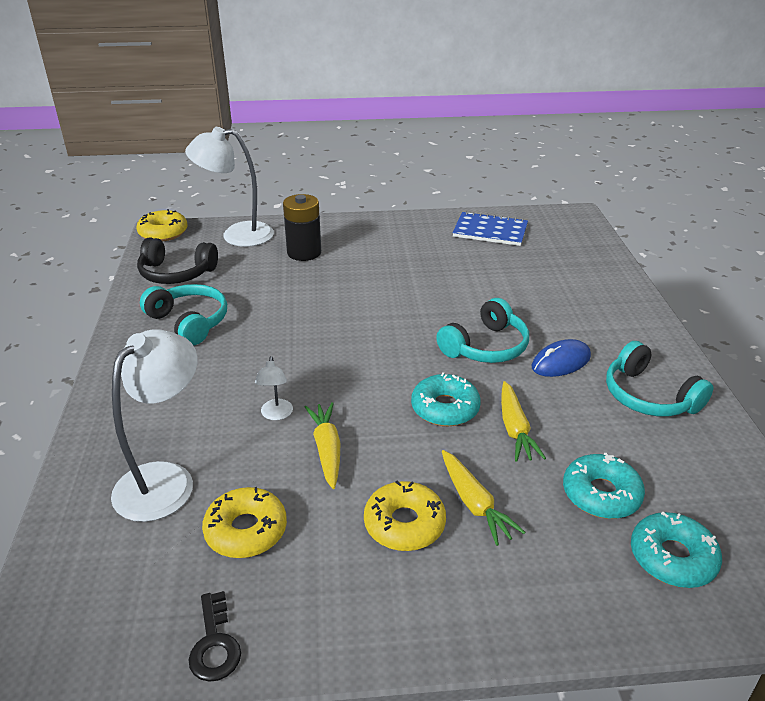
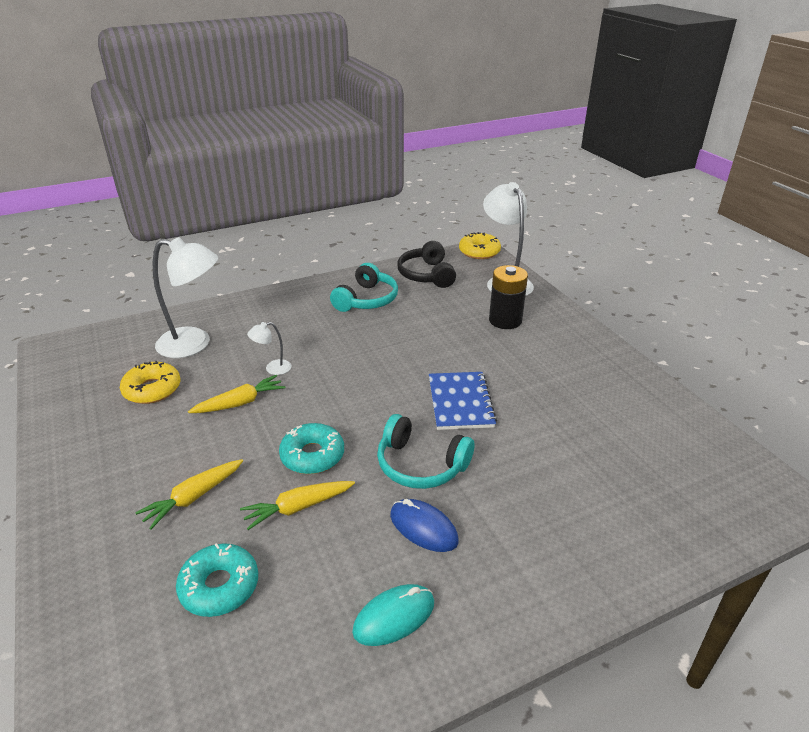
camera: 70 degrees right, 0 degrees up
black key [189,591,241,682] -> none
yellow donut [364,481,446,551] -> none
blue notebook [453,211,528,246] -> blue notebook moved to [429,372,497,430]
turquoise headphones [606,341,713,416] -> turquoise mouse [352,584,434,646]
turquoise donut [631,512,722,588] -> none

